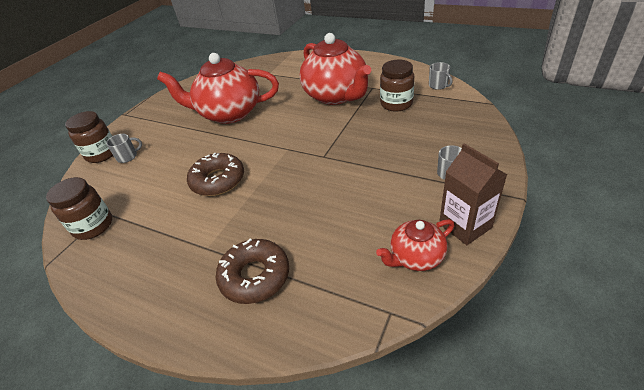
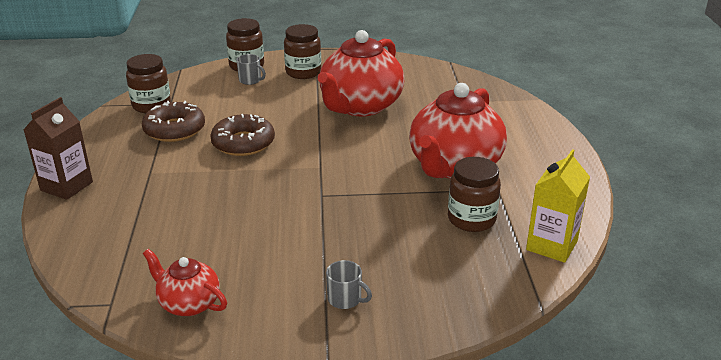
camera: 55 degrees right, 10 degrees down
red teapot [157,53,279,124] -> red teapot turned 120 degrees counterclockwise [318,30,405,116]
brown donut [216,238,289,304] -> brown donut moved to [142,101,205,142]
grey mug [429,62,452,90] -> yellow carton [526,149,590,263]
brown carton [439,143,507,245] -> brown carton moved to [23,97,93,200]
none -> brown jar [284,24,321,79]

